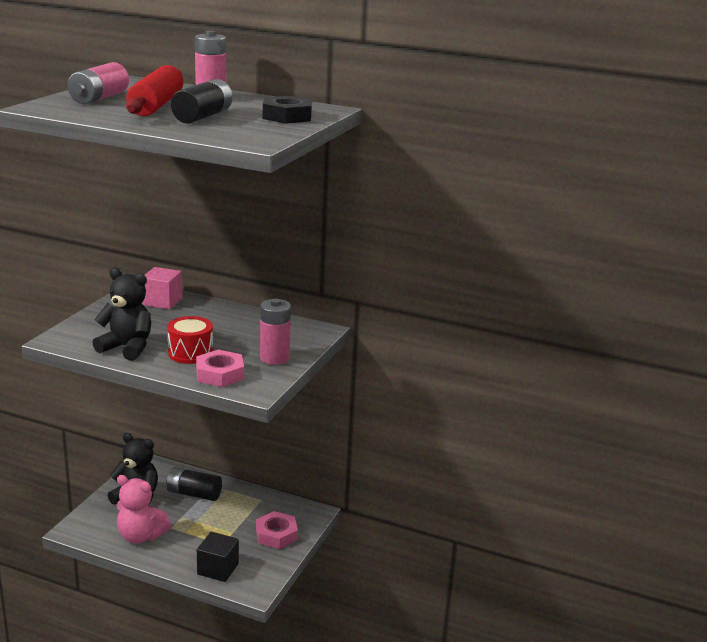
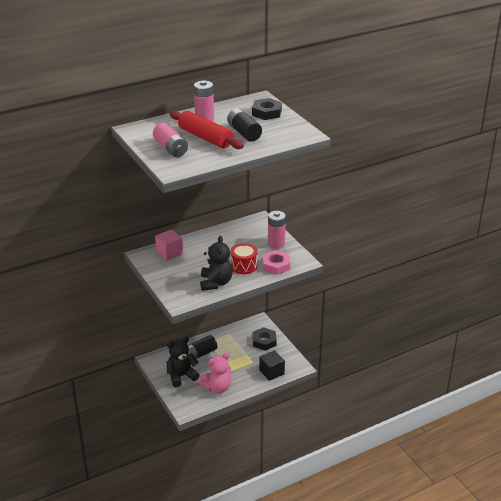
camera: 50 degrees left, 10 degrees up
black teddy bear [93,268,151,361] -> black teddy bear turned 120 degrees clockwise [200,236,233,291]
pink nut [256,511,298,549] -> black nut [252,327,277,351]

